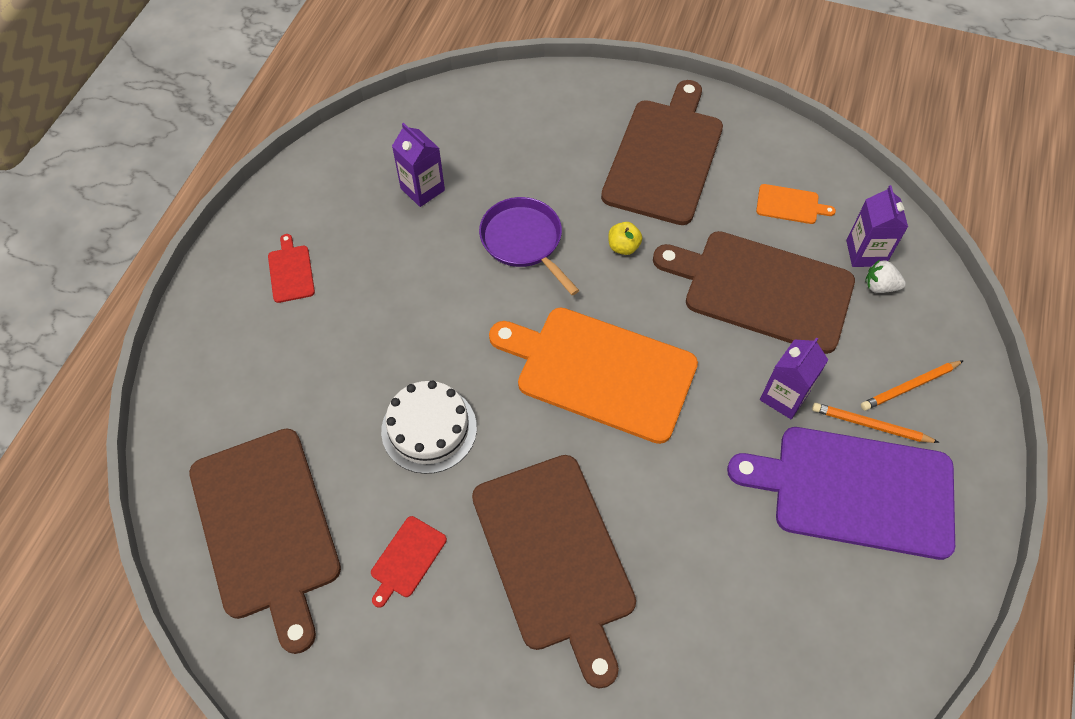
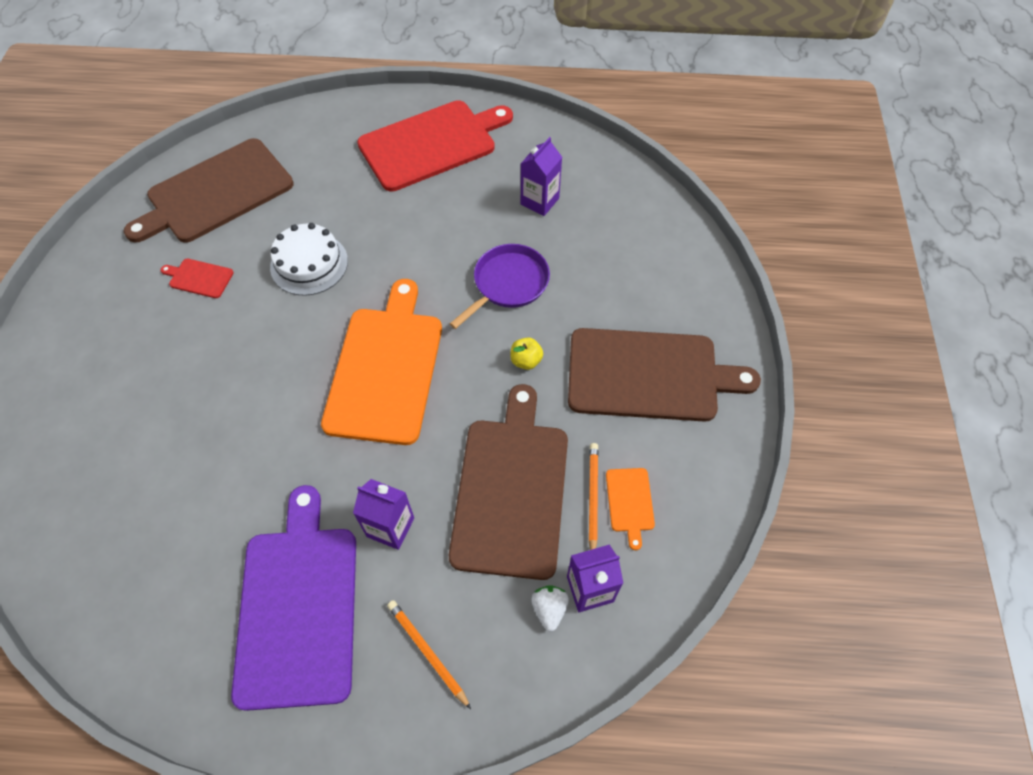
camera: 75 degrees right, 0 degrees up
red cutting board [268,234,315,303] -> red cutting board [357,100,513,192], size x2.44
brown cutting board [472,455,636,689] -> none
orange pencil [812,403,939,443] -> orange pencil moved to [589,443,598,550]

